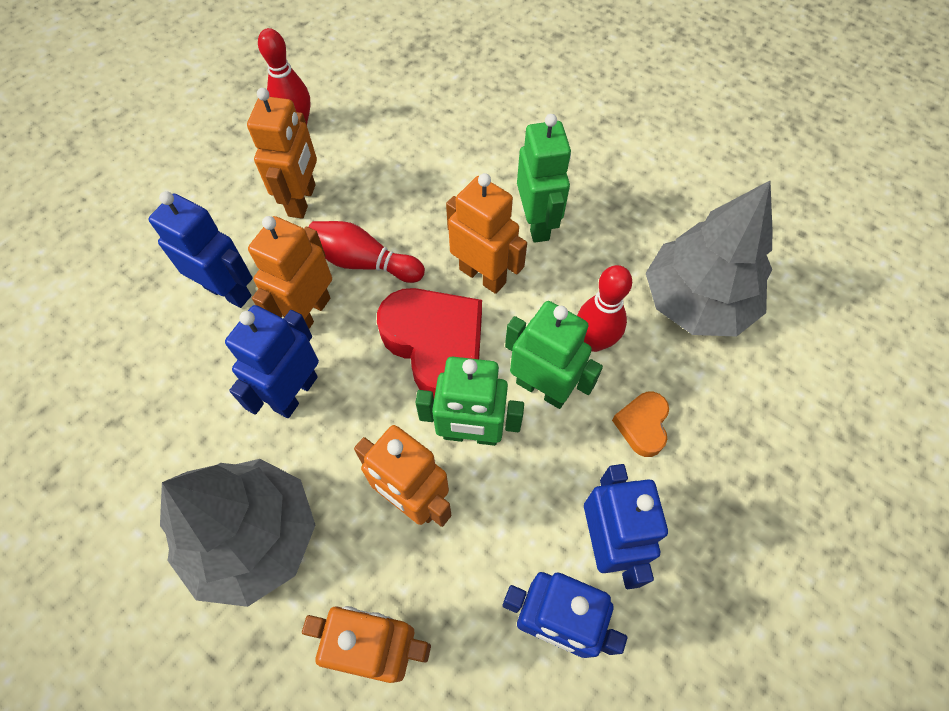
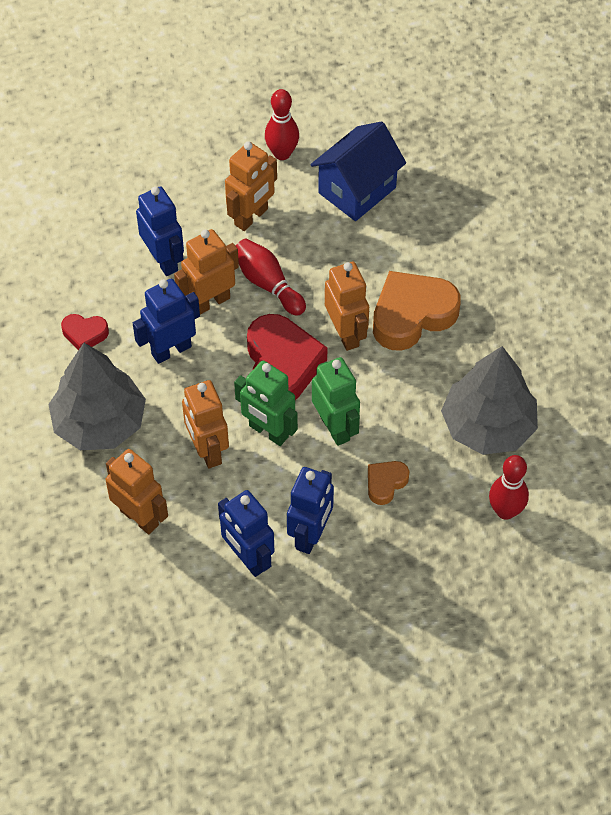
camera: 30 degrees right, 5 degrees down
green robot [517,114,571,243] -> orange heart [373,271,461,351]
red bowling pin [577,265,632,352] -> red bowling pin moved to [489,455,529,520]
none -> red heart [61,314,109,350]
none -> blue house [310,121,406,221]

